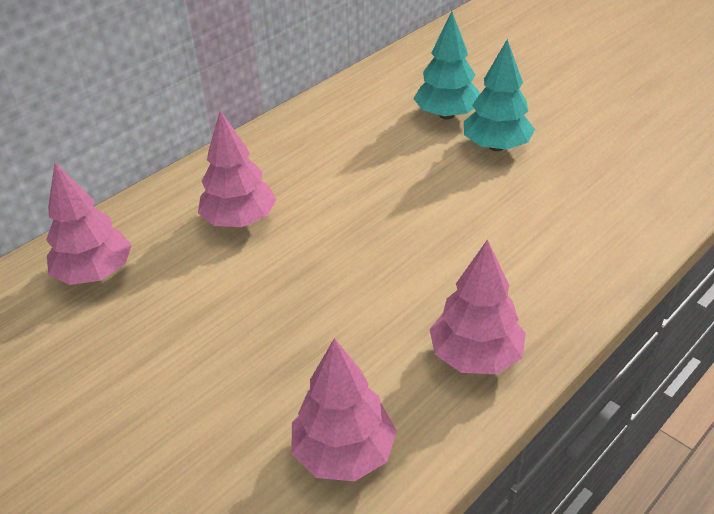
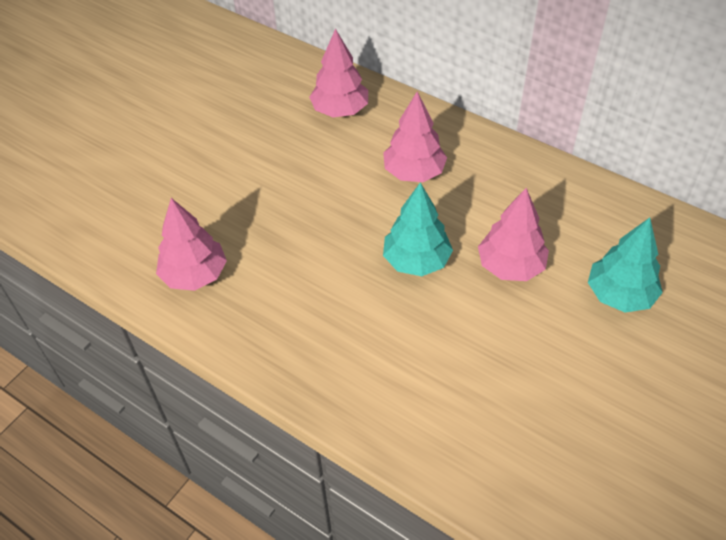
camera: 80 degrees right, 10 degrees up
pink tree [429,239,526,374] -> pink tree moved to [478,188,549,281]
turquoise tree [464,39,535,151] -> turquoise tree moved to [383,182,453,276]

